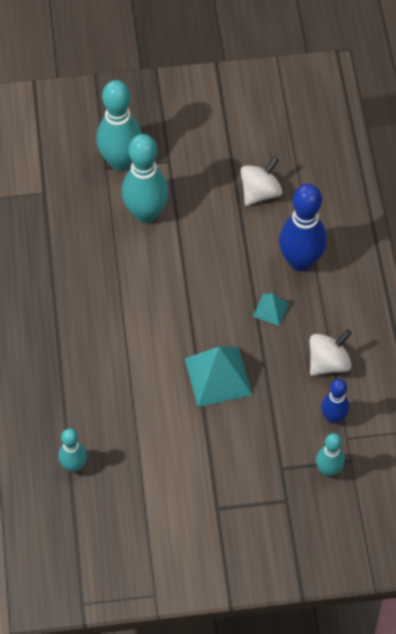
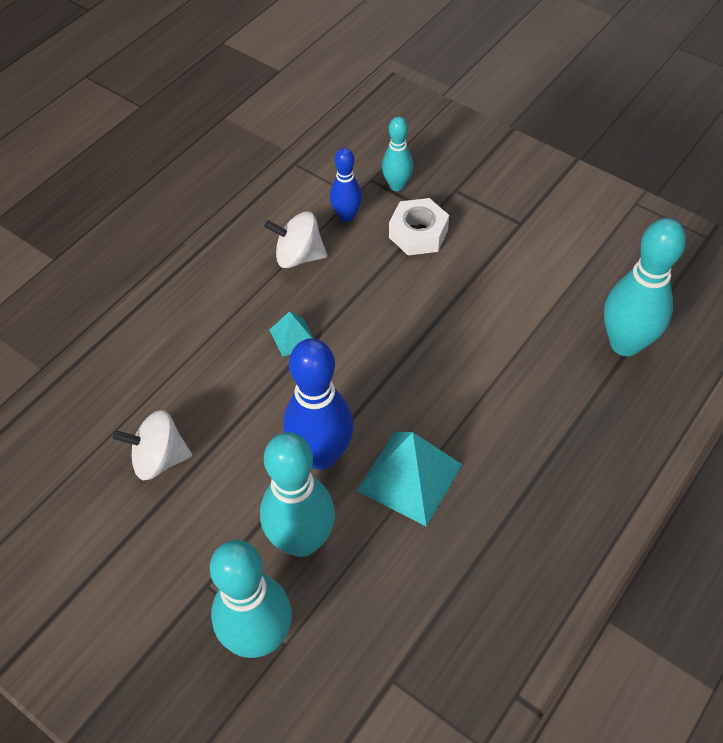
camera: 135 degrees left, 5 degrees down
turquoise bowling pin [59,428,87,472] -> turquoise bowling pin [604,218,686,356], size x1.79
turquoise pyramid [184,346,252,407] -> turquoise pyramid moved to [357,432,463,527]
blue bowling pin [279,184,327,271] -> blue bowling pin moved to [283,338,354,470]
none -> white nut [389,198,449,255]

